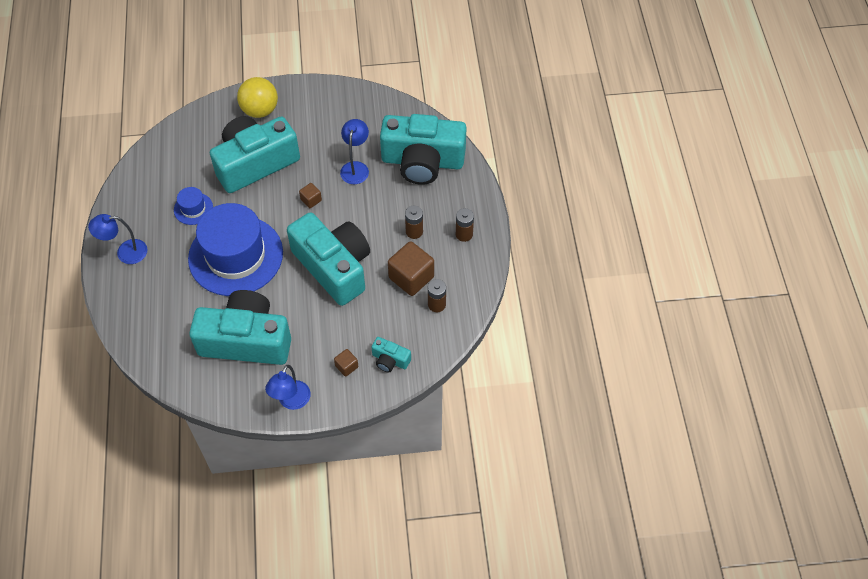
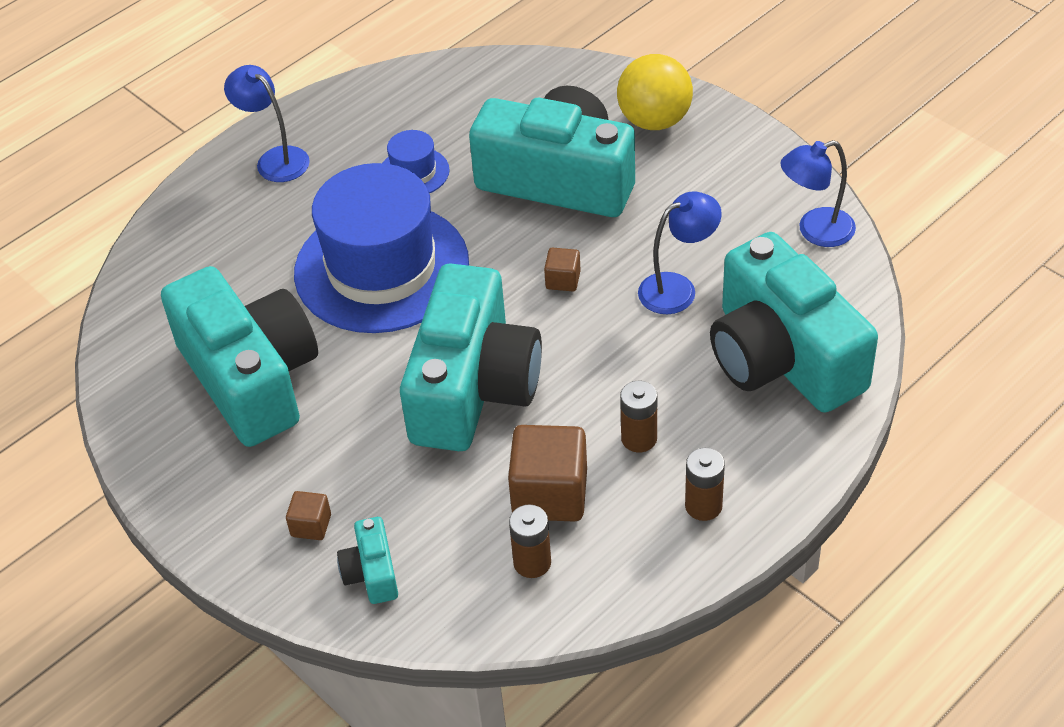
camera: 55 degrees right, 10 degrees down
blue lamp [265,365,311,410] -> blue lamp moved to [780,140,856,247]

